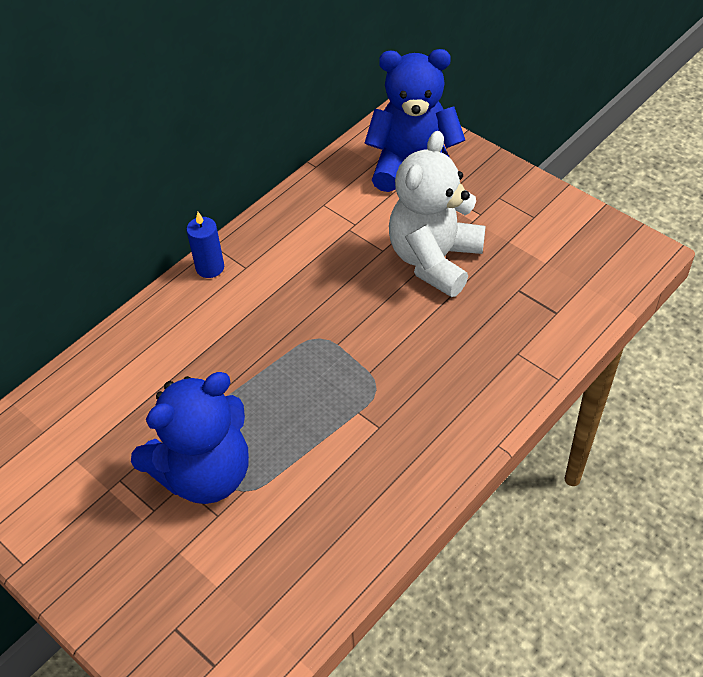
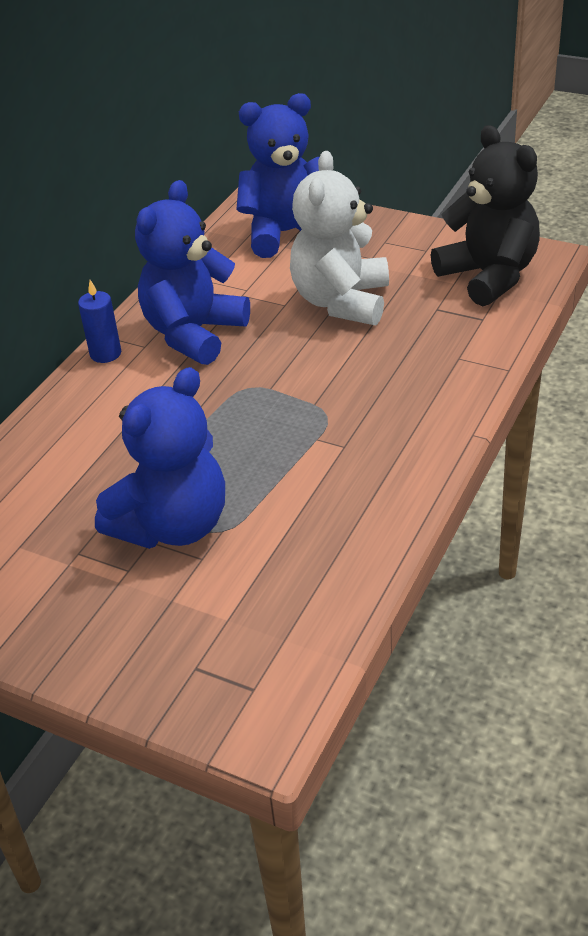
camera: 15 degrees left, 10 degrees down
none -> blue teddy bear [135,180,250,365]
none -> black teddy bear [431,125,540,306]

